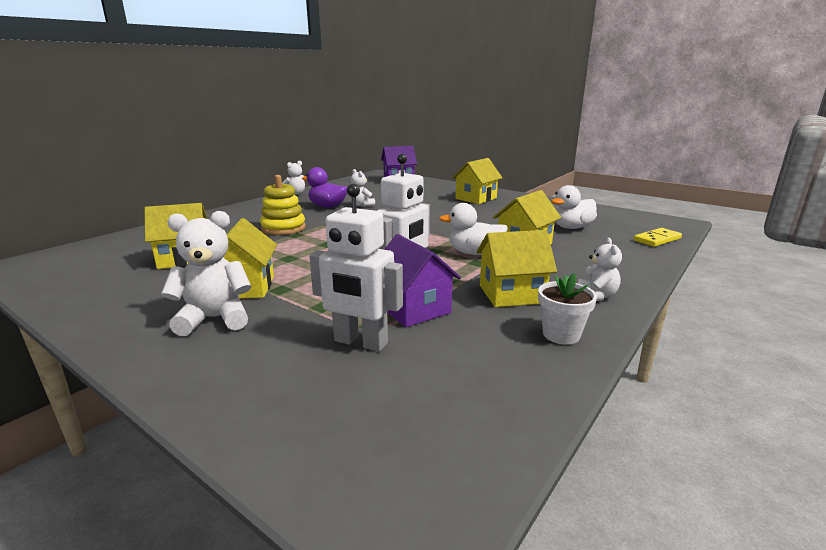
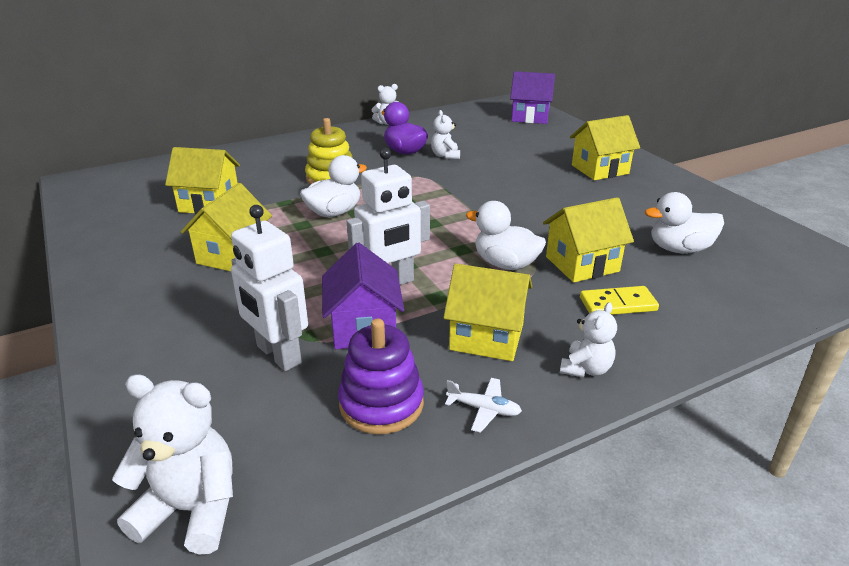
camera: 25 degrees right, 10 degrees up
white teddy bear [161,211,252,336] -> white teddy bear moved to [112,374,233,555]
white flower pot [538,273,597,345] -> white plane [445,378,522,433]
yellow domino [634,228,682,247] -> yellow domino moved to [580,286,659,315]
none -> white duck [300,155,367,217]
none -> purple stacking toy [338,319,424,434]

